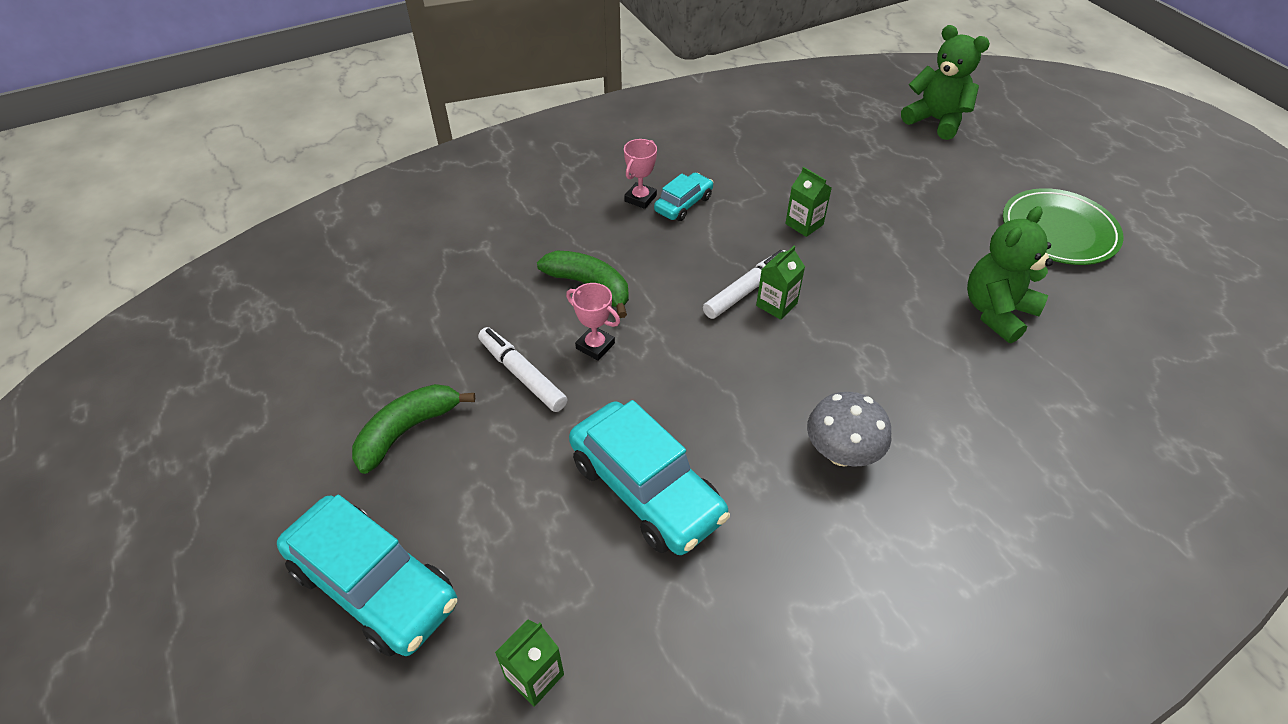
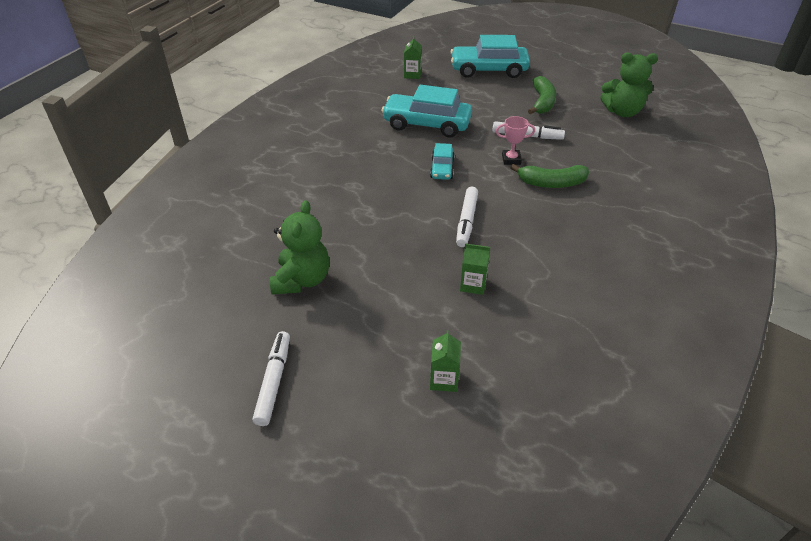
camera: 145 degrees right, 5 degrees down
pink trophy [624,139,657,209] -> none
turquoise car [654,173,714,221] -> turquoise car moved to [430,143,455,180]
green carton [756,246,805,320] -> green carton moved to [430,330,461,392]
grey mushroom [807,392,891,467] -> none
green teddy bear [901,25,990,140] -> green teddy bear moved to [600,52,658,117]
green plate [1003,188,1124,265] -> white marker [252,331,290,426]

